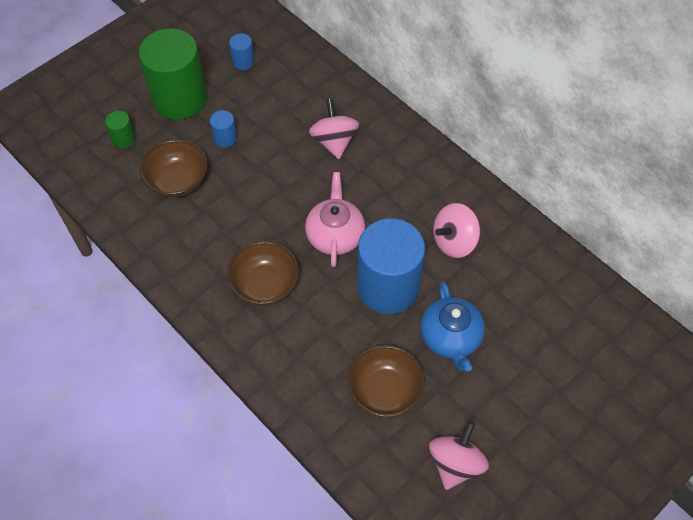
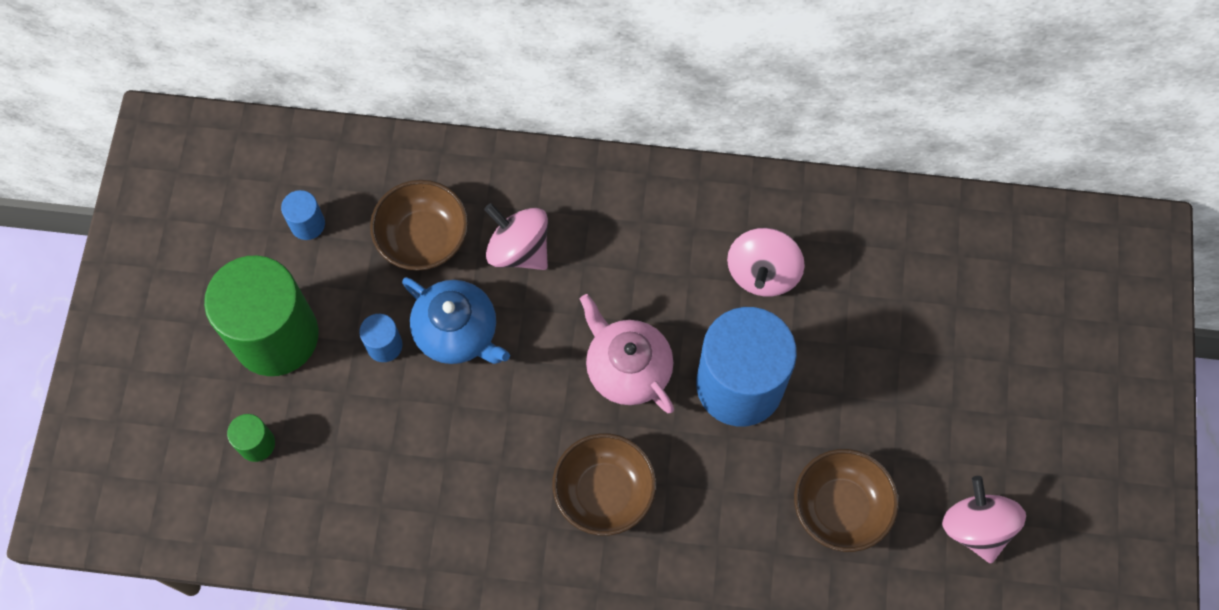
camera: 40 degrees left, 10 degrees up
brown bowl [140,140,208,197] -> brown bowl moved to [370,180,468,271]
blue teapot [420,281,485,371] -> blue teapot moved to [402,277,510,364]

